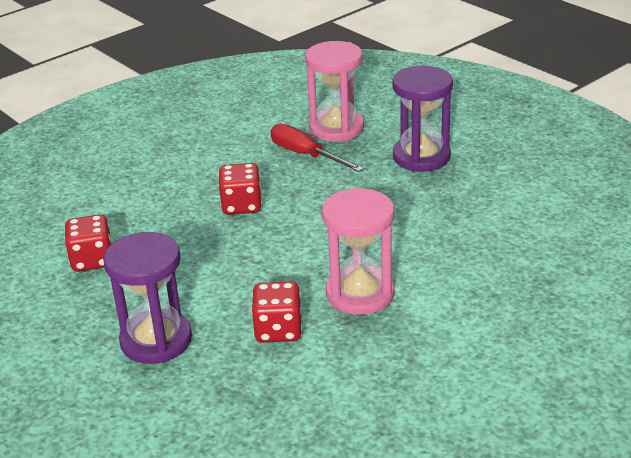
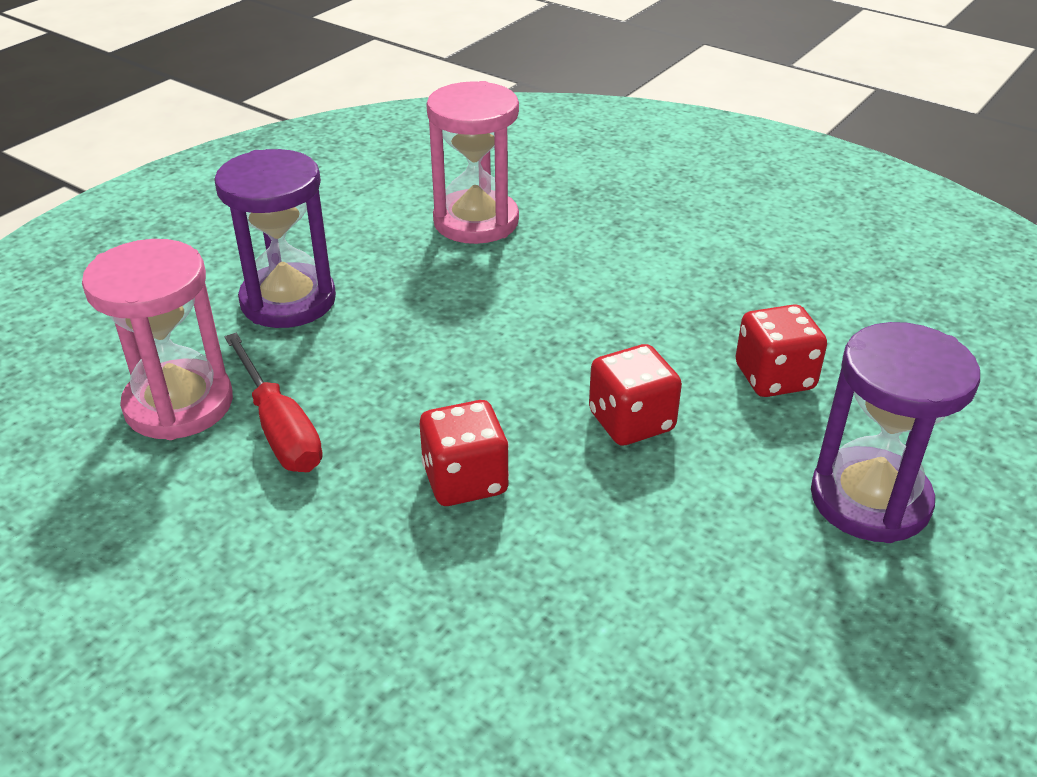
camera: 105 degrees left, 5 degrees up
red dice [65,214,112,272] -> red dice moved to [589,344,682,446]
red screwdriver [270,124,364,172] -> red screwdriver turned 60 degrees counterclockwise [224,333,323,472]
pink hourglass [322,188,395,315] -> pink hourglass moved to [426,81,519,244]

